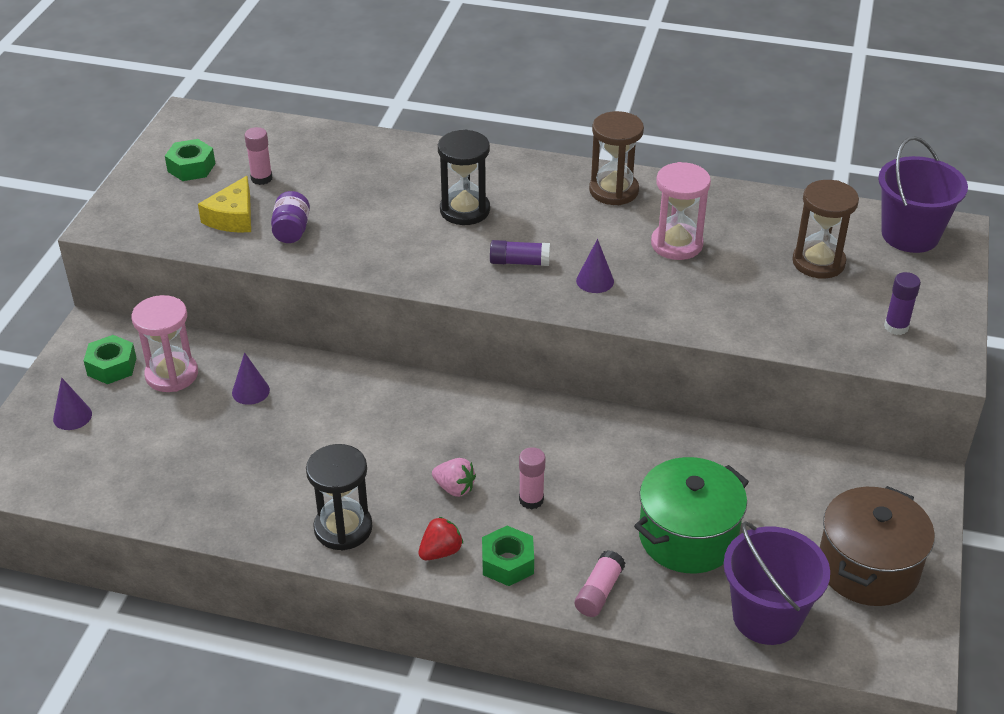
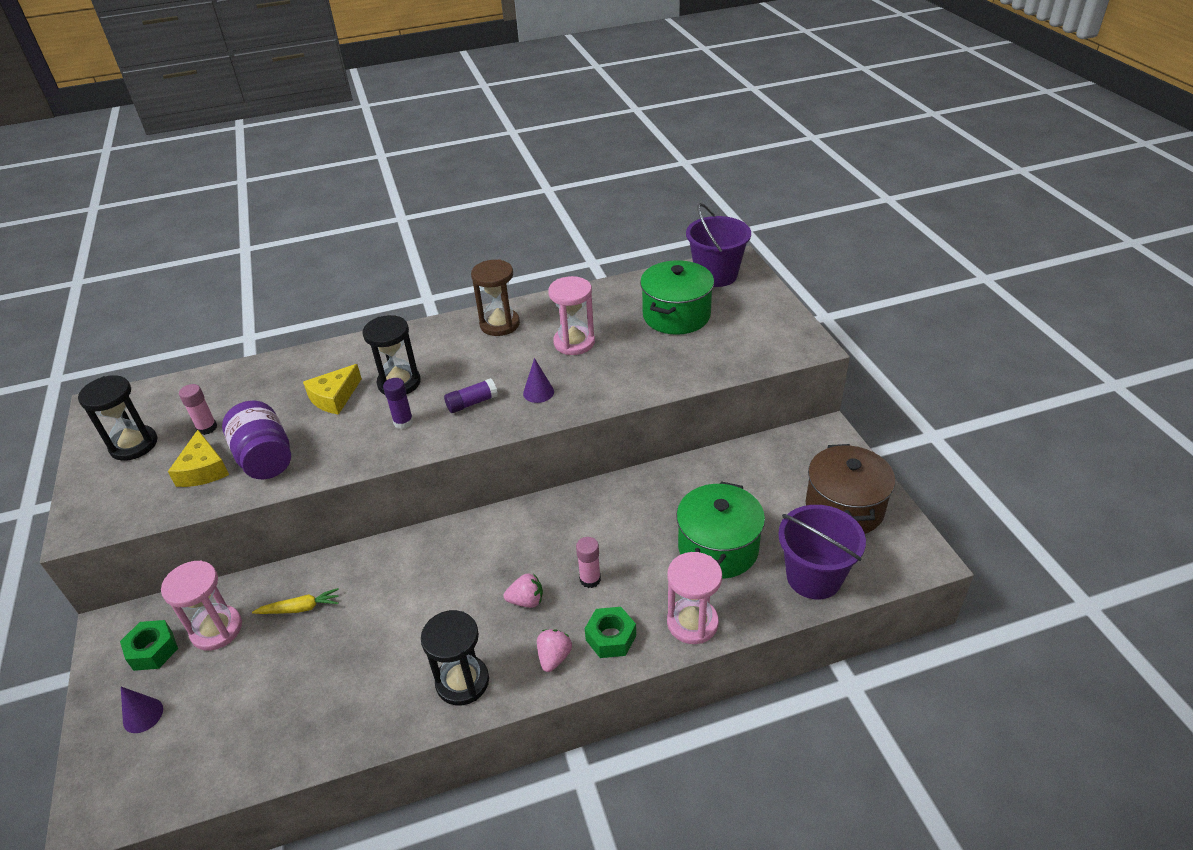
camera: 30 degrees left, 0 degrees up
green nut [165,139,215,181] -> black hourglass [78,375,157,461]
purple cone [232,352,270,405] -> yellow carrot [252,588,339,614]
purple jar [271,191,310,243] -> purple jar [222,401,291,479], size x1.66
red strawberry [418,517,463,560] -> pink strawberry [537,629,572,672]
pink glue stick [575,550,625,617] -> pink hourglass [667,552,722,644]
brown hourglass [792,180,859,279] -> green pot [640,260,714,335]
purple glue stick [884,272,921,335] -> purple glue stick moved to [383,378,413,429]
none -> yellow cheese [303,364,362,415]

